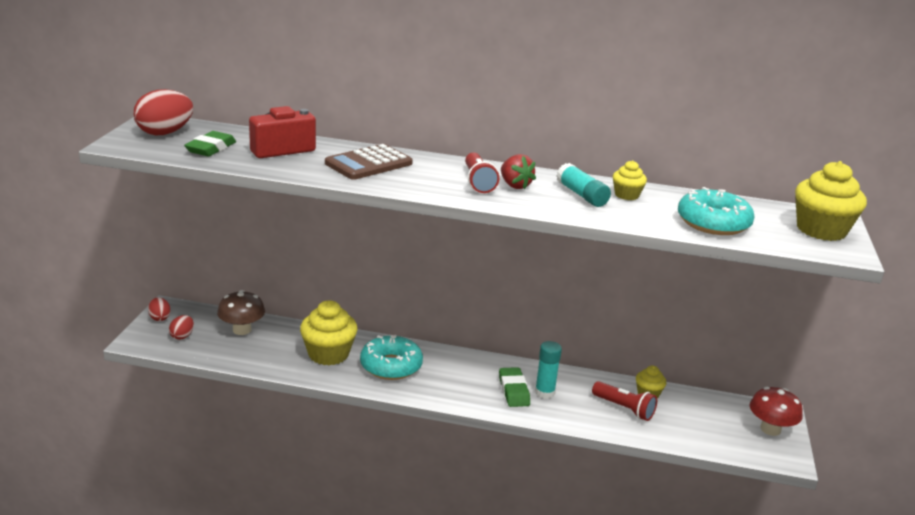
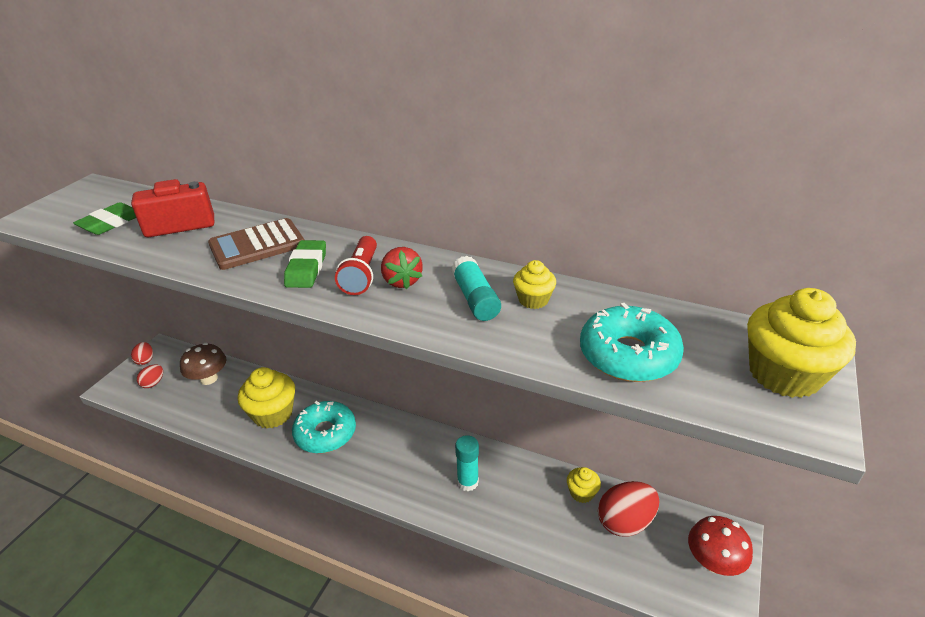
camera: 15 degrees right, 10 degrees up
red egg [134,89,193,135] -> red egg moved to [598,481,659,536]
green eraser [499,367,530,407] -> green eraser moved to [284,240,326,288]
red flashlight [592,381,657,421] -> none

